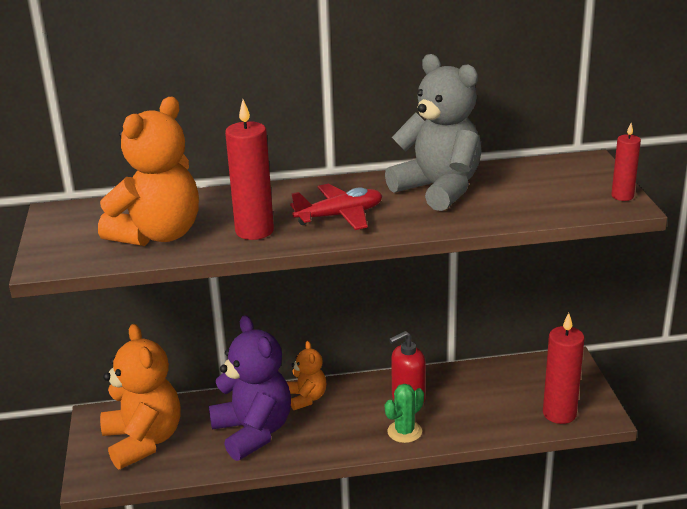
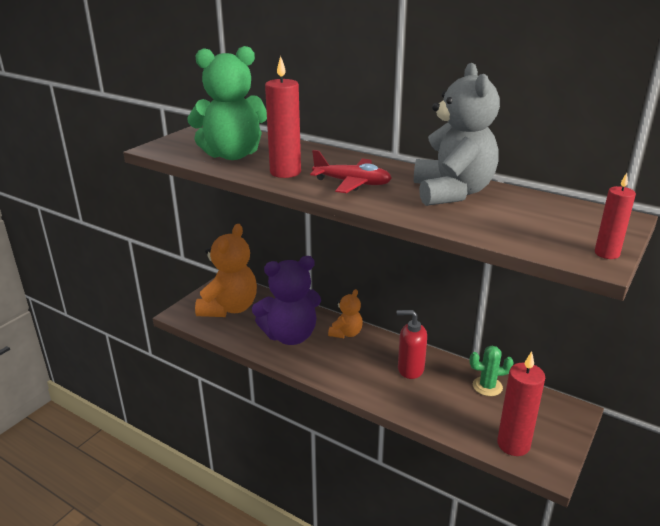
camera: 40 degrees right, 0 degrees up
orange teddy bear [98,97,199,246] -> green teddy bear [187,46,267,160]
purple teddy bear [209,315,291,461] -> purple teddy bear turned 60 degrees clockwise [252,256,321,345]
green cactus [385,384,424,443] -> green cactus moved to [470,346,514,396]

